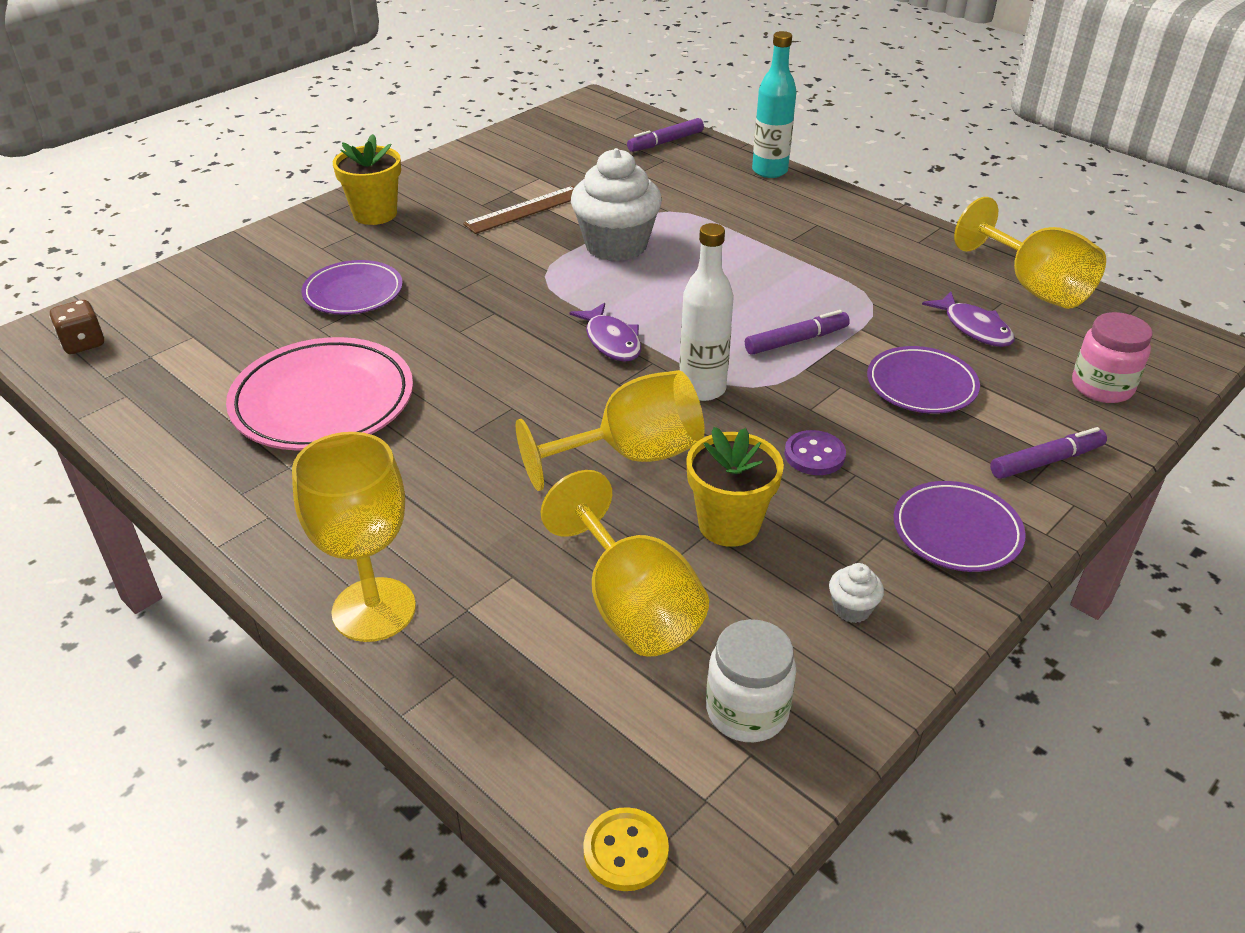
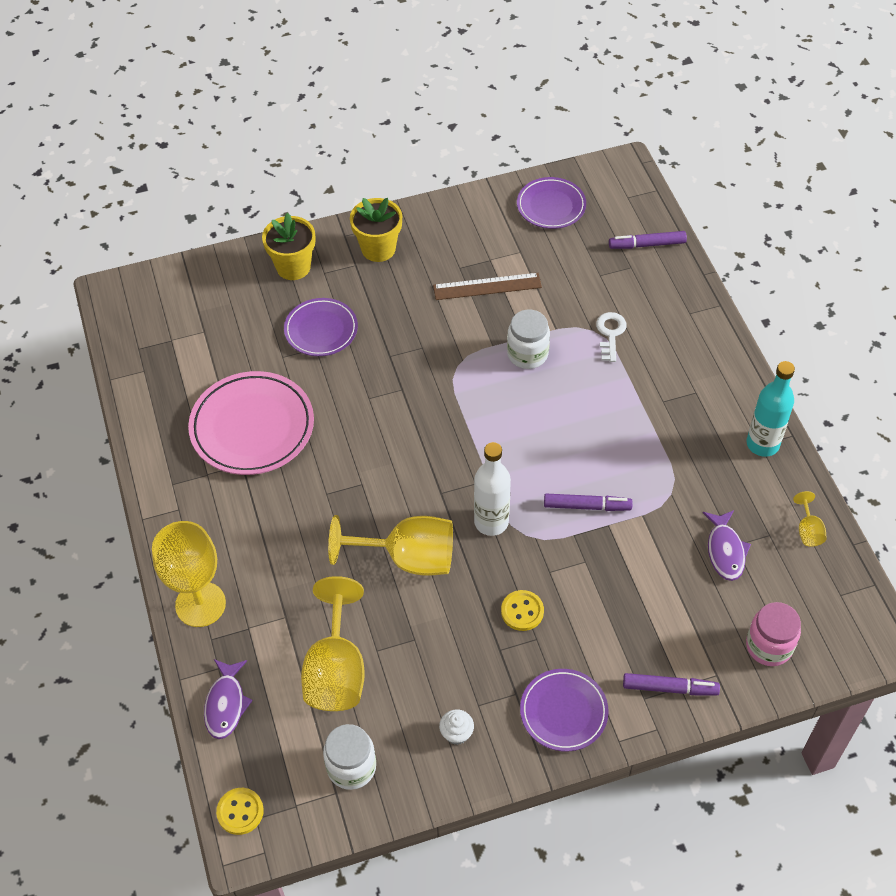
camera: 30 degrees right, 15 degrees up
brown dice [49,300,105,354] -> none
purple fish [569,302,641,362] -> purple fish moved to [204,659,253,739]
white cupcake [571,148,662,261] -> white jar [507,309,550,369]
yellow flower pot [686,427,784,547] -> yellow flower pot moved to [262,213,316,280]
turquoise bottle [752,31,796,178] -> turquoise bottle moved to [747,361,795,457]
purple button [784,430,846,475] -> yellow button [501,590,544,631]
purple plate [867,346,980,414] -> purple plate moved to [517,177,586,229]
yellow goblet [954,197,1106,309] -> yellow goblet [793,491,827,547], size x0.45
none -> white key [596,312,627,362]

